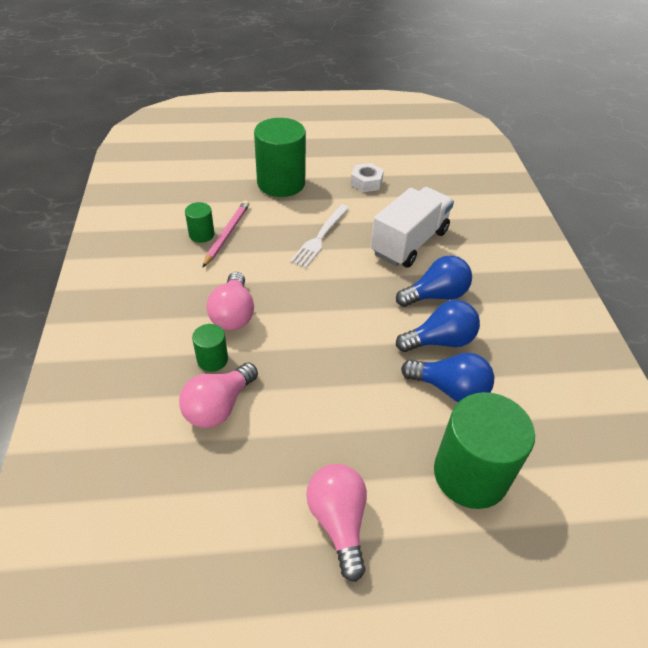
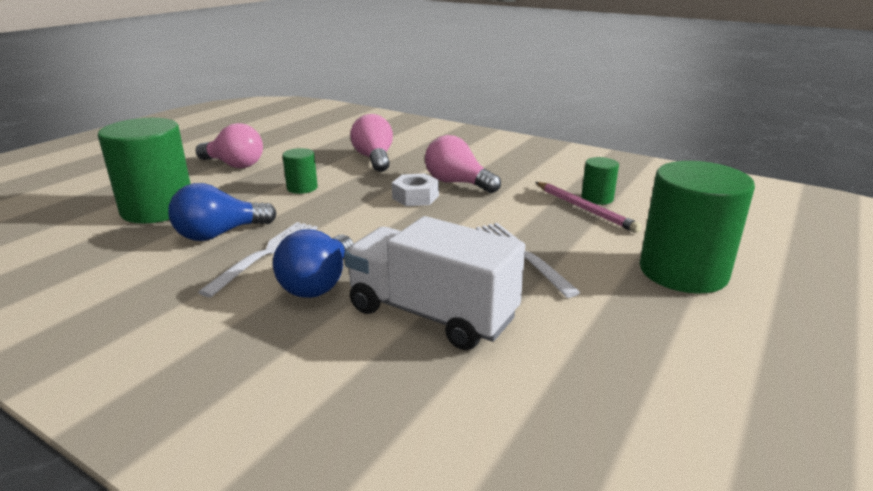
camera: 130 degrees right, 20 degrees down
green cylinder [192,324,228,372] -> green cylinder moved to [283,148,318,194]
white nut [351,163,384,192] -> white nut moved to [392,173,439,206]
white truck [370,187,454,268] -> white truck turned 135 degrees clockwise [344,216,525,350]
blue light bulb [396,300,480,352] -> white fork [198,222,318,297]

